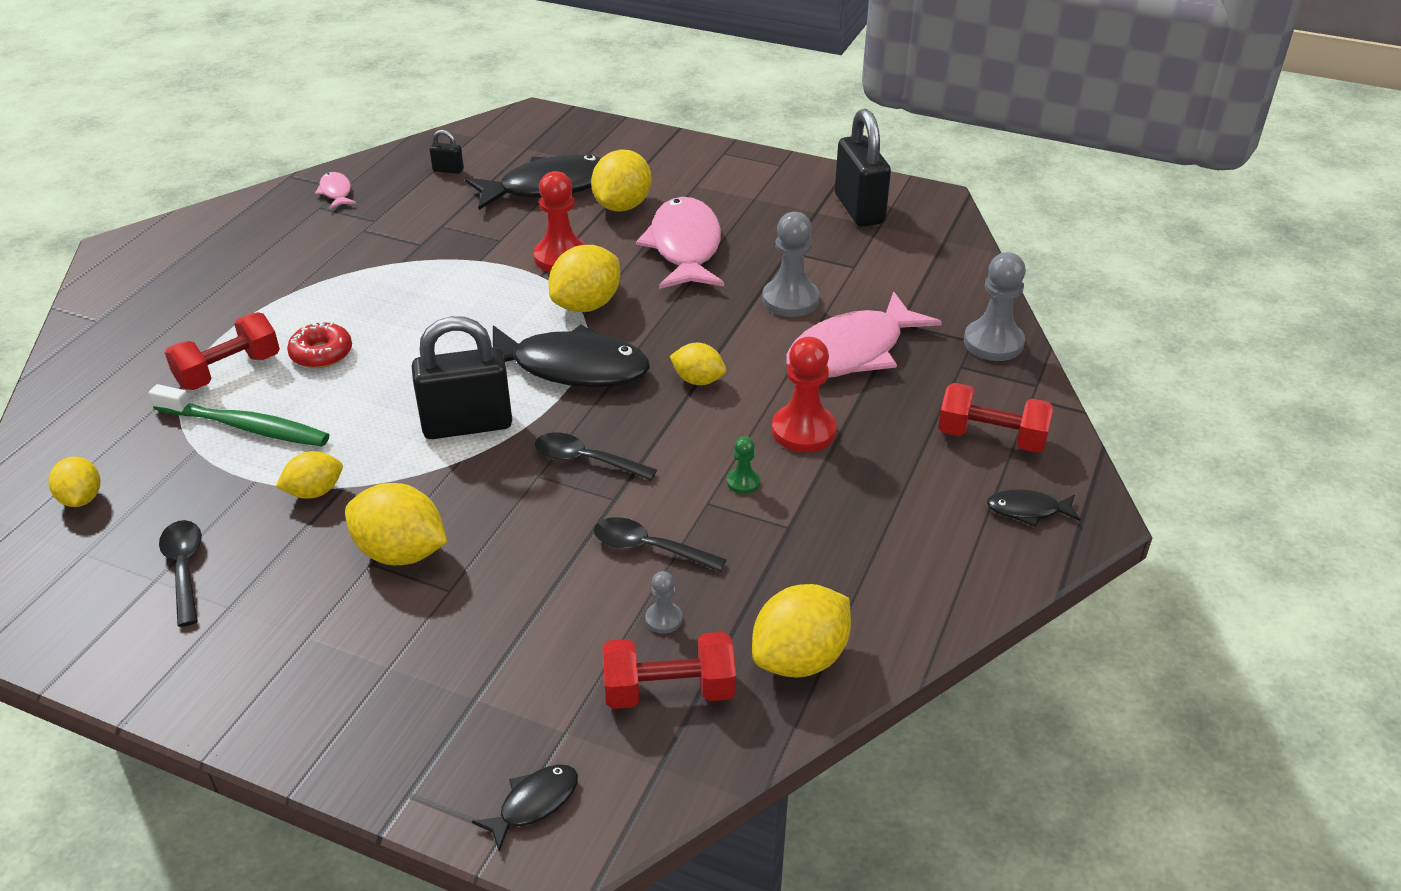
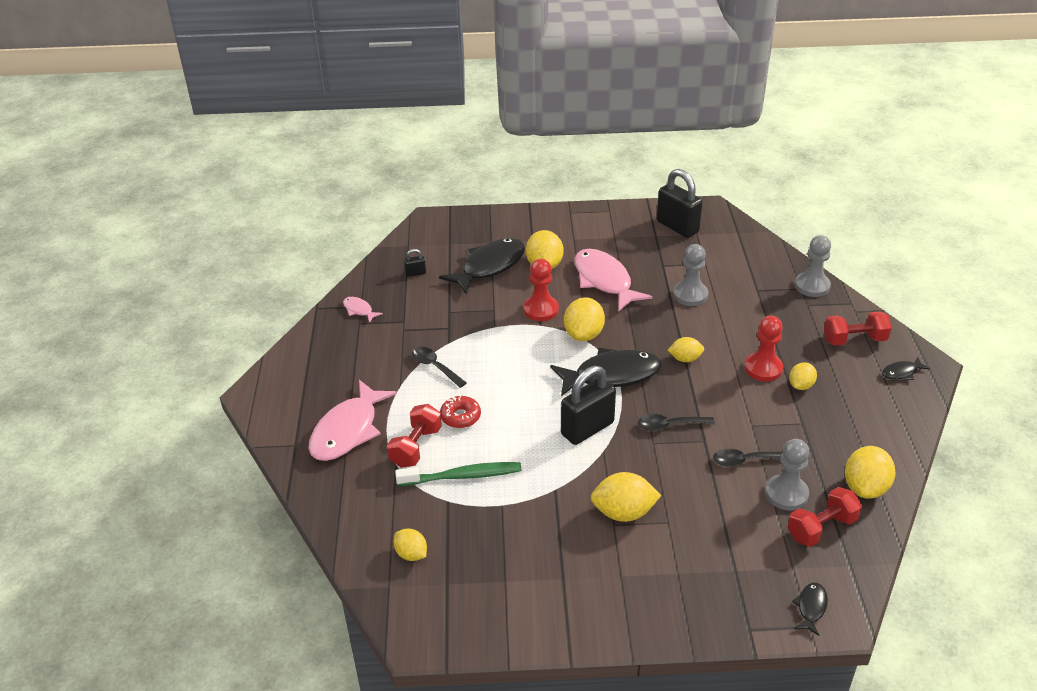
camera: 25 degrees left, 0 degrees up
black spoon [159,520,202,627] -> black spoon moved to [412,347,467,388]
yellow lemon [276,451,343,499] -> yellow lemon moved to [789,362,817,390]
grey pawn [645,571,682,634] -> grey pawn [765,439,809,511], size x2.02
green pawn [727,436,760,494] -> none
pink fish [786,292,942,378] -> pink fish moved to [308,380,397,461]

